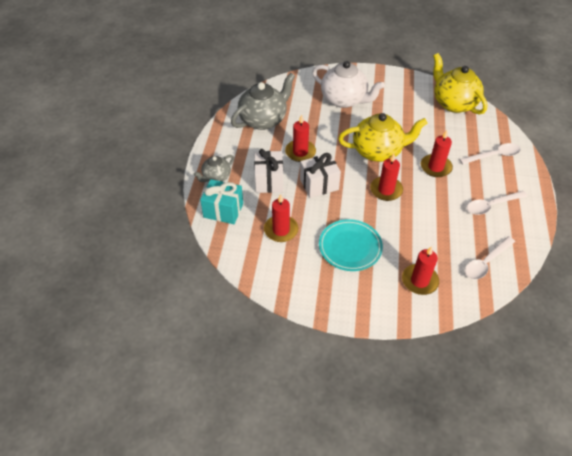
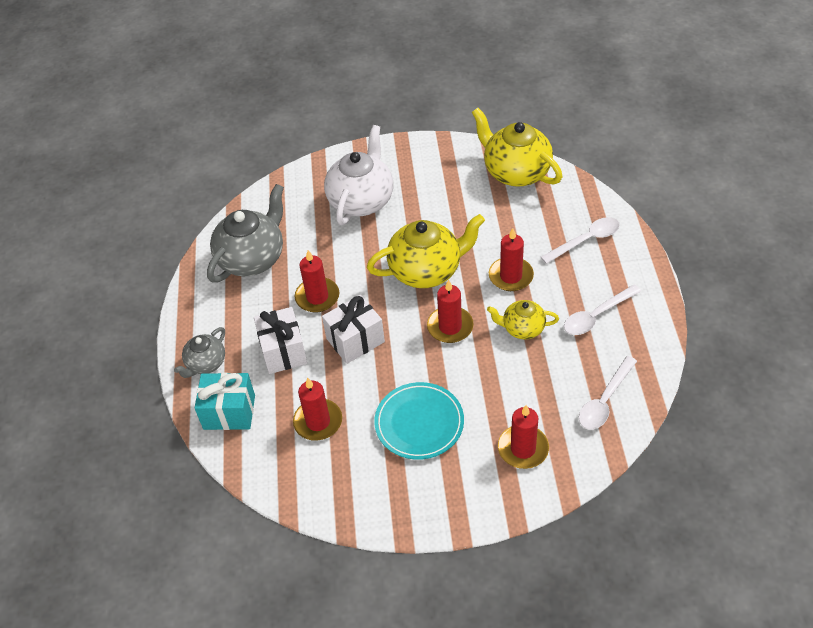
camera: 10 degrees left, 0 degrees up
white teapot [312,61,385,108] -> white teapot turned 90 degrees counterclockwise [324,125,393,225]
none -> yellow teapot [487,300,559,340]

